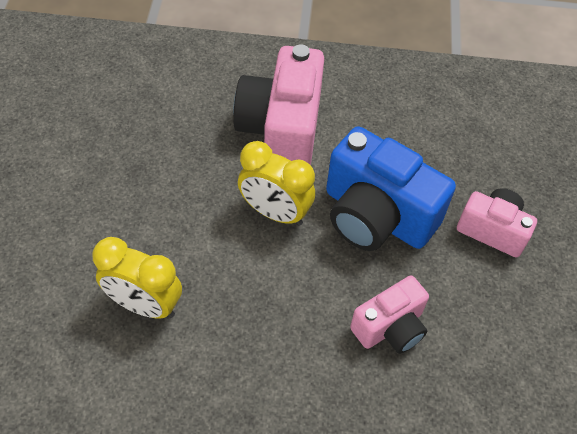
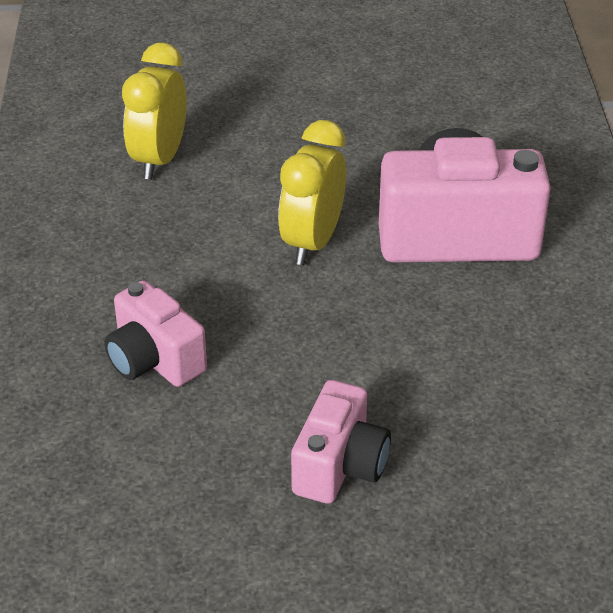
camera: 85 degrees right, 15 degrees down
blue camera [326,126,456,251] -> none

